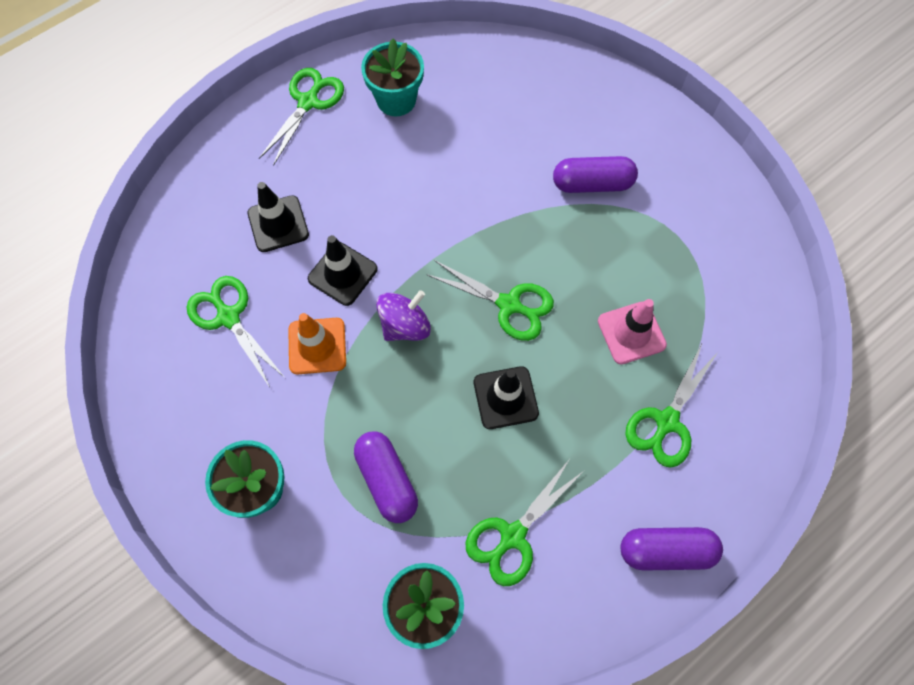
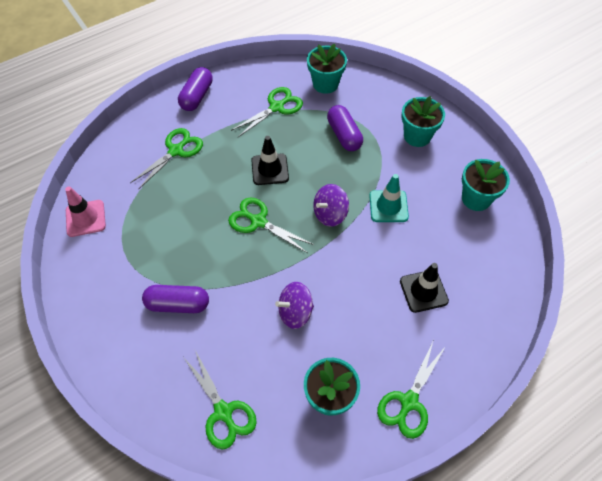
camera: 175 degrees left, 10 degrees down
green scissors [186,276,285,387] -> green scissors moved to [184,350,257,450]
orange traffic cone [288,313,346,374] -> turquoise traffic cone [369,174,409,222]
black traffic cone [308,235,378,306] -> none
pink traffic cone [598,299,667,364] -> pink traffic cone moved to [65,186,106,237]
purple capsule [621,527,723,571] -> purple capsule turned 75 degrees counterclockwise [178,67,213,111]
none -> purple spinning top [275,282,314,329]
none -> turquoise flower pot [462,159,510,211]

